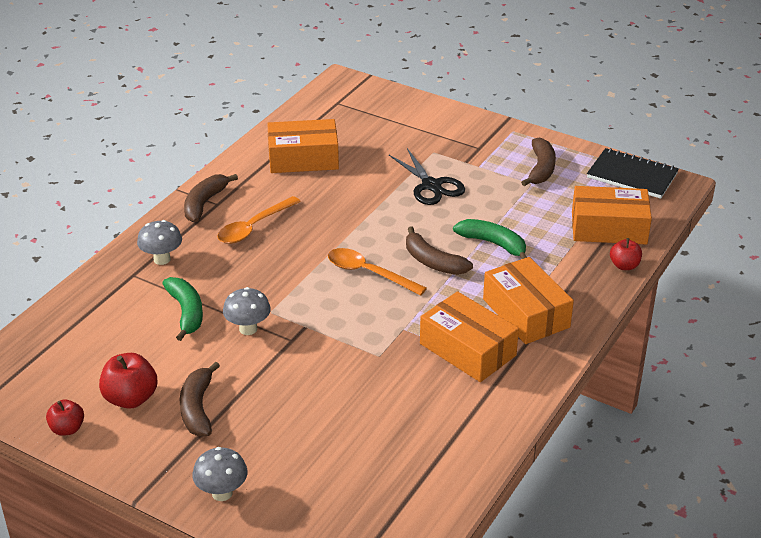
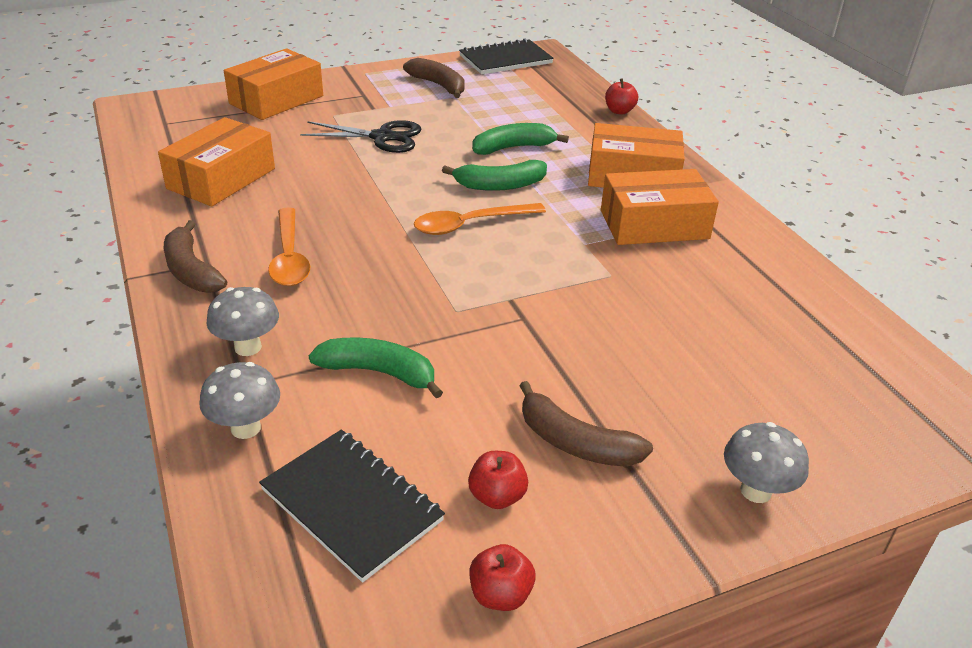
camera: 55 degrees left, 0 degrees up
red apple [99,353,157,409] -> red apple [468,451,528,509], size x0.63
grey mushroom [223,287,271,335] -> grey mushroom moved to [199,362,280,439]
brown banana [406,226,473,275] -> green banana [442,160,547,191]
orange box [572,186,652,245] -> orange box moved to [224,48,323,120]
none -> black notebook [259,429,445,582]

